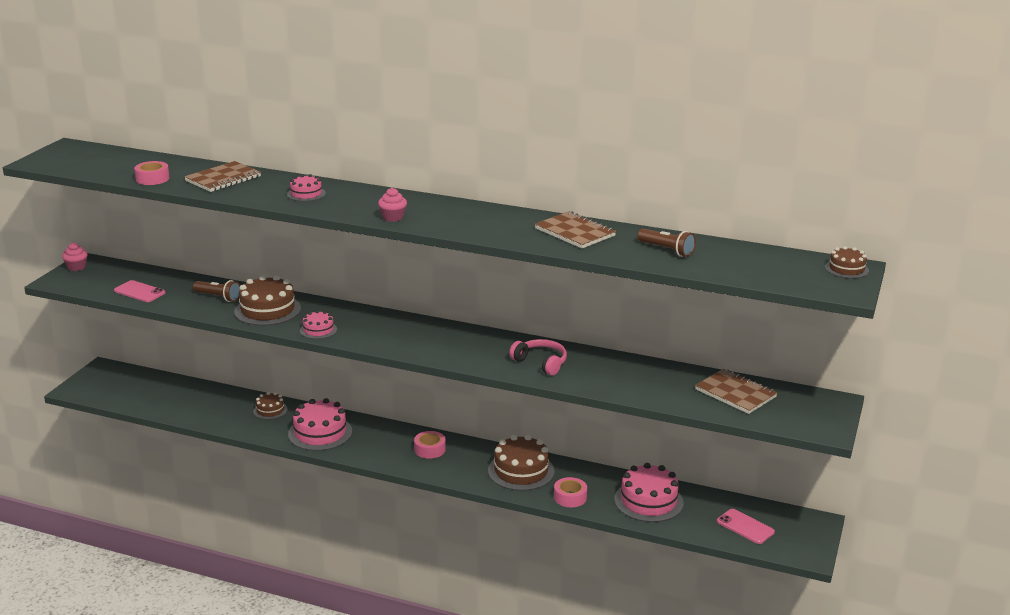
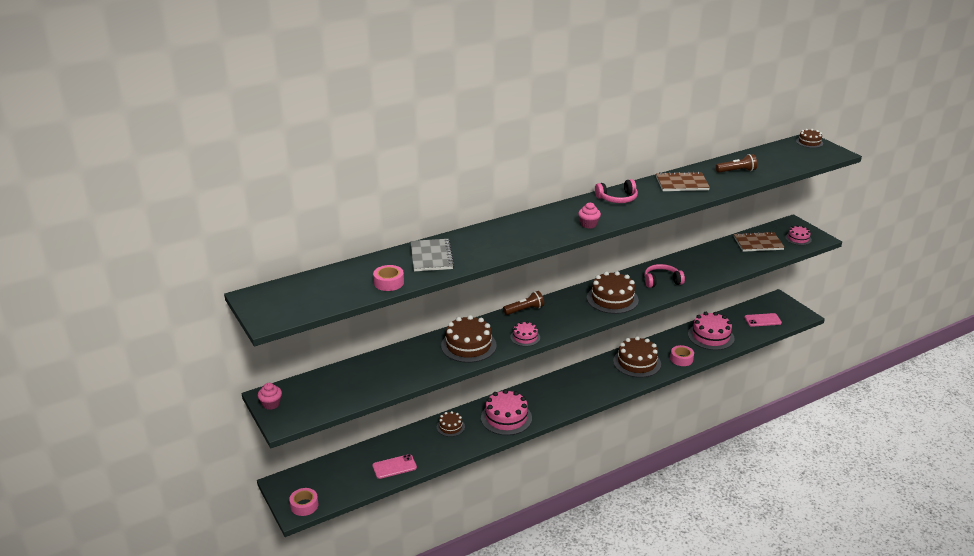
camera: 50 degrees left, 5 degrees up
pink phone [114,280,165,302] -> pink phone moved to [373,454,417,479]
brown notebook [184,161,261,192] -> grey notebook [411,239,455,271]
brown flashlight [193,280,240,302] -> brown flashlight moved to [503,291,544,315]
pink cake [287,174,326,201] -> pink cake moved to [785,225,812,245]
pink tape [414,431,446,459] -> pink tape moved to [289,488,318,516]
none -> brown cake [587,271,639,314]
none -> pink headphones [595,179,638,203]

